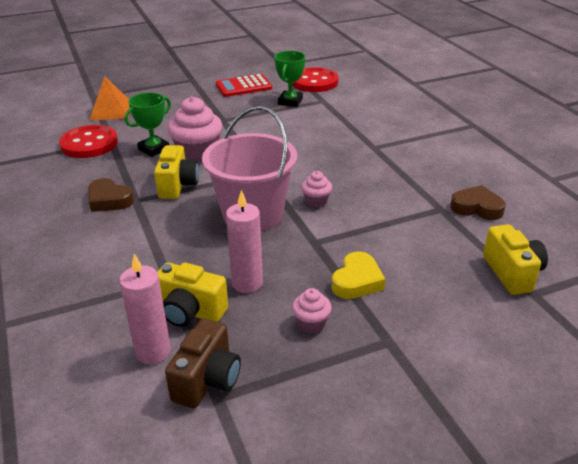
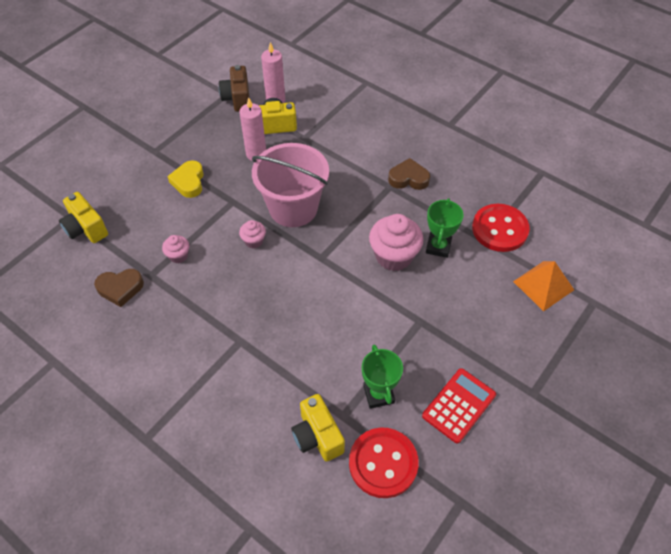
camera: 150 degrees right, 20 degrees up
yellow camera [154,145,199,199] -> yellow camera moved to [291,394,345,462]
pink cupcake [292,288,332,333] -> pink cupcake moved to [162,235,189,263]

